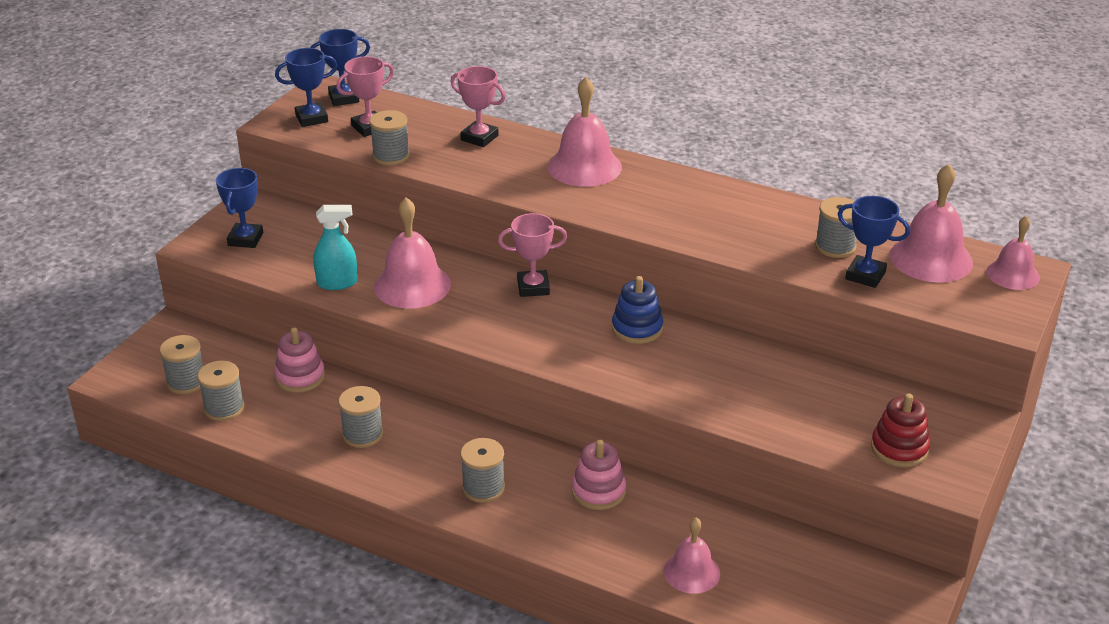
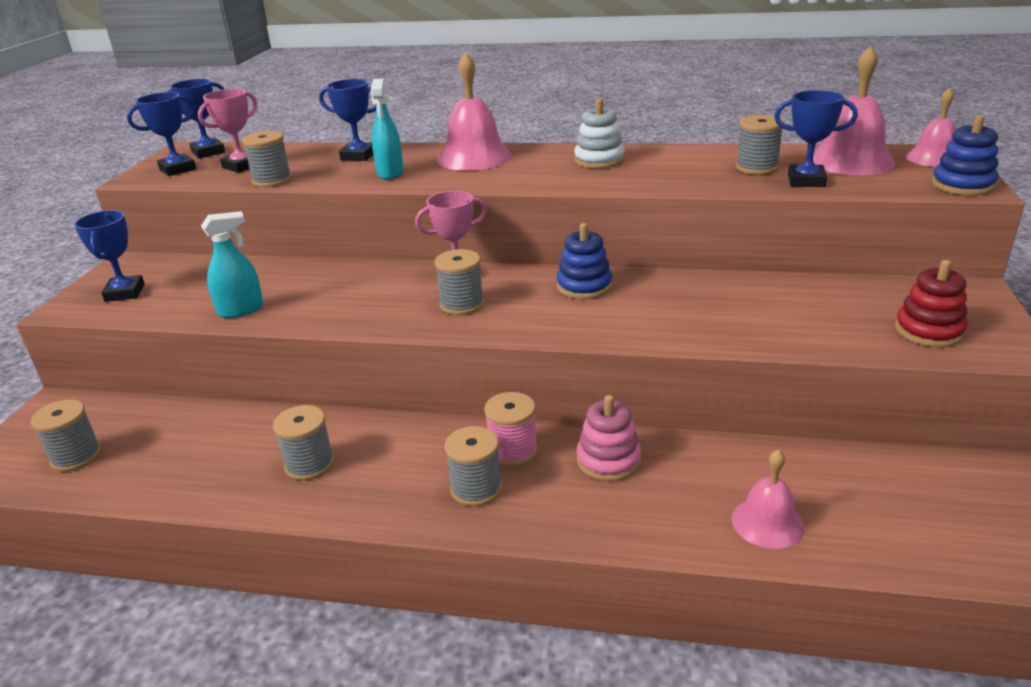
camera: 15 degrees left, 5 degrees down
grey spool [197,361,245,421] -> grey spool moved to [435,249,484,315]
pink stacking toy [274,328,325,393] -> none
pink bell [374,198,451,309] -> none
pink trophy [451,66,506,147] -> blue trophy [319,79,376,161]
none -> turquoise spray bottle [371,78,404,180]
none -> pink spool [484,392,538,467]
none -> white stacking toy [574,98,625,169]
none -> blue stacking toy [932,115,998,195]

